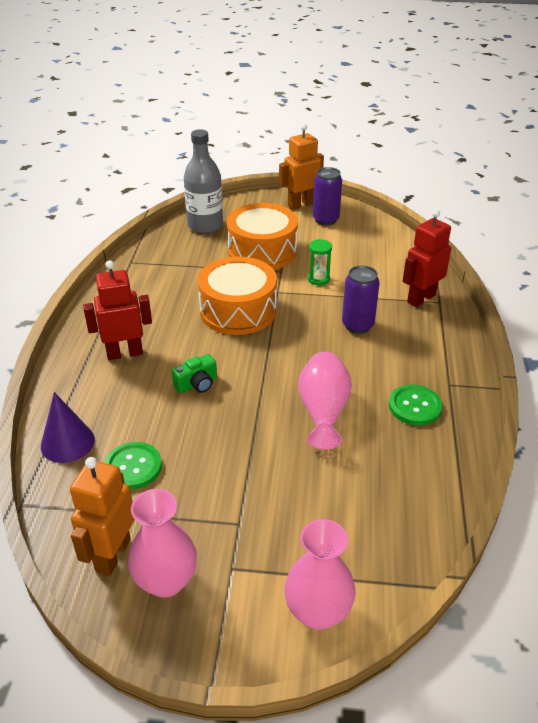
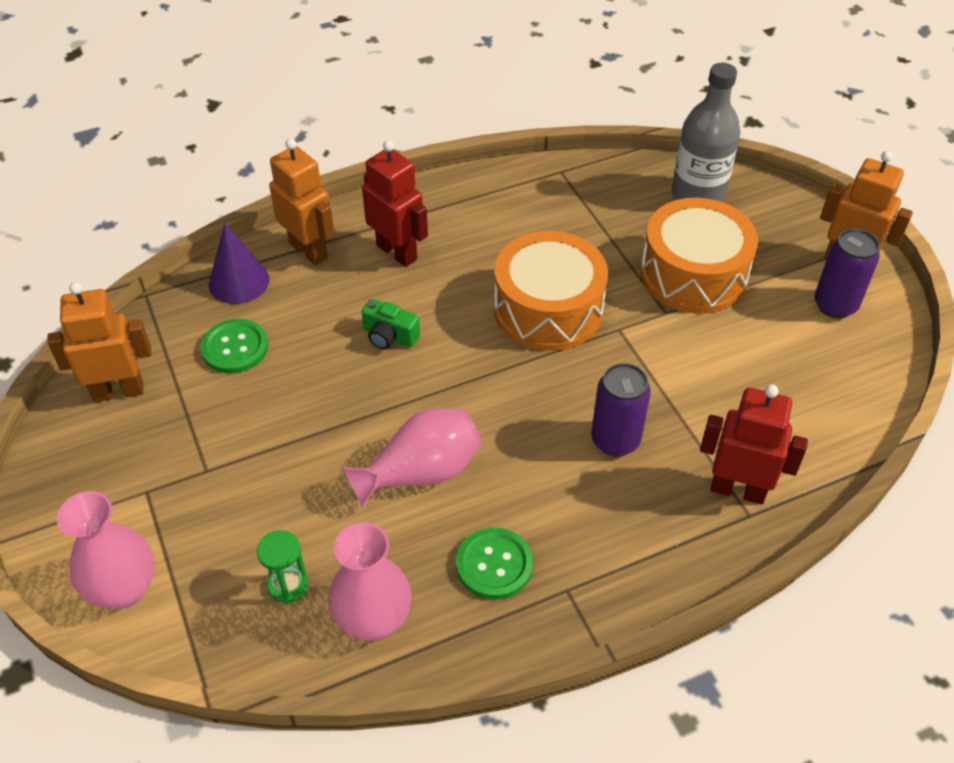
camera: 60 degrees right, 10 degrees up
pink vase [128,489,197,598] -> pink vase moved to [328,522,411,641]
green hourglass [308,239,332,285] -> green hourglass moved to [257,530,309,603]
none -> orange robot [269,139,335,265]

